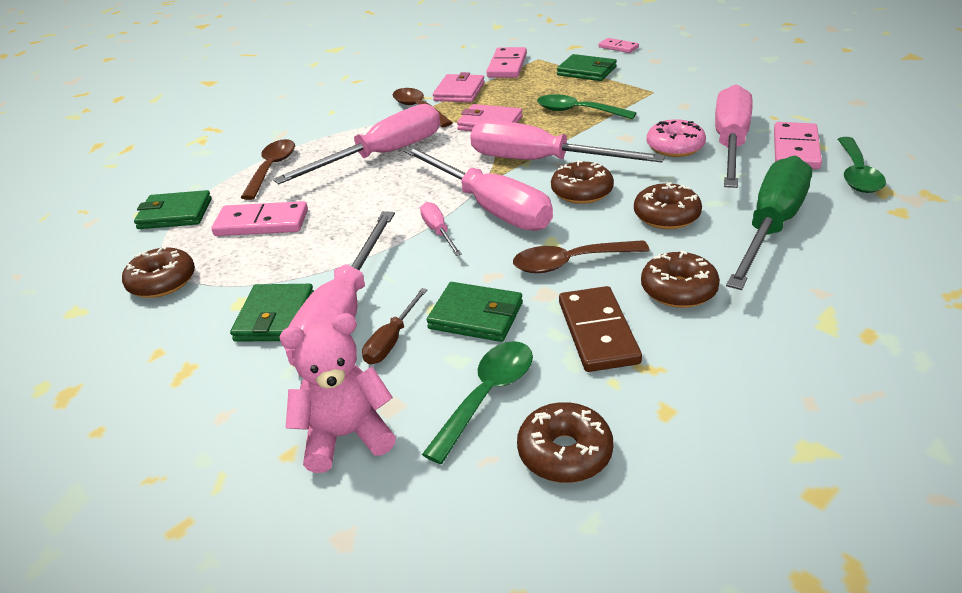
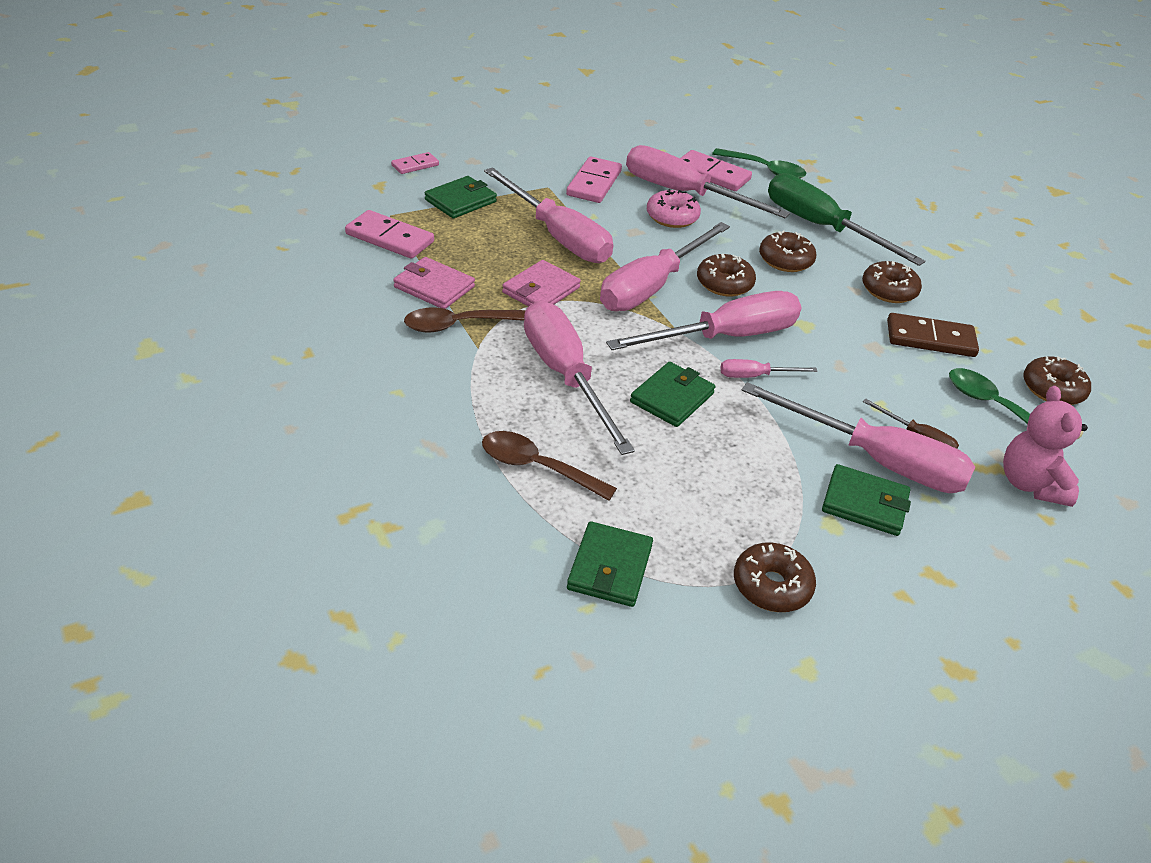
camera: 80 degrees left, 5 degrees up
pink domino [211,201,308,236] -> pink domino moved to [566,156,622,203]
green wallet [427,282,523,342] -> green wallet moved to [630,362,715,427]
brown spoon [513,240,650,273] -> none
green spoon [537,94,636,119] -> pink screwdriver [484,167,613,263]

